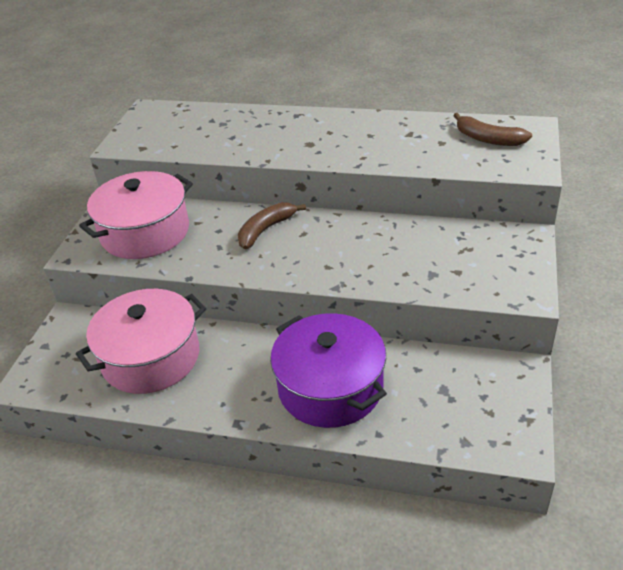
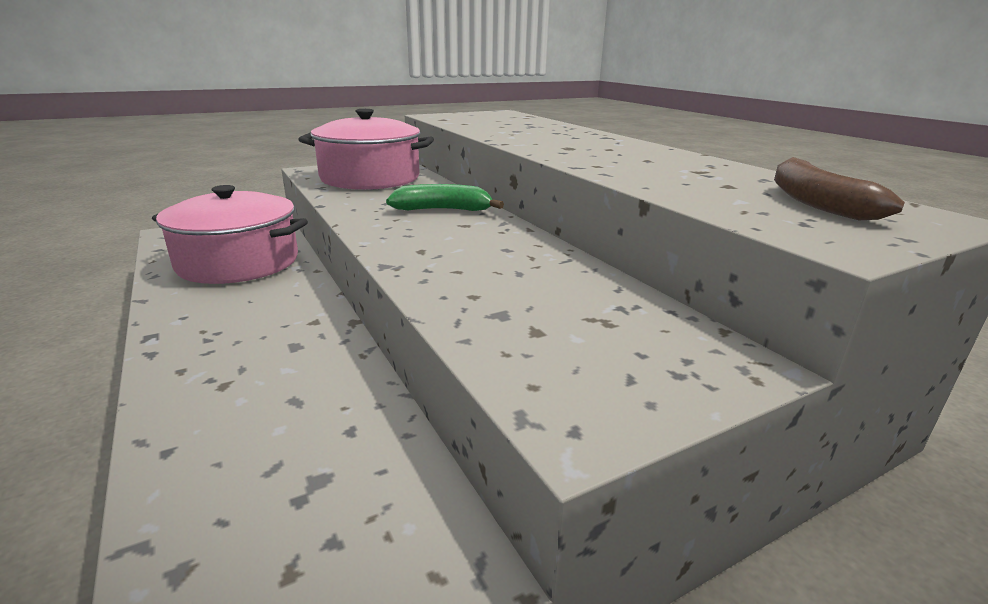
camera: 45 degrees right, 15 degrees down
brown banana [238,202,306,249] -> green banana [386,184,504,211]
purple pot [270,313,387,428] -> none

